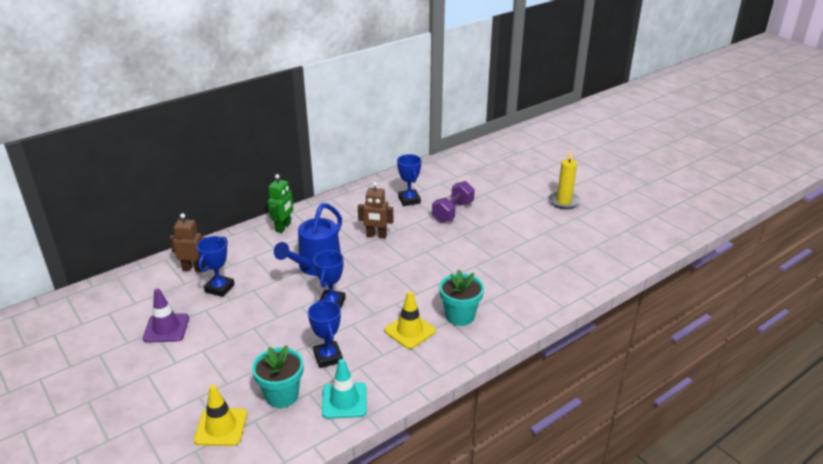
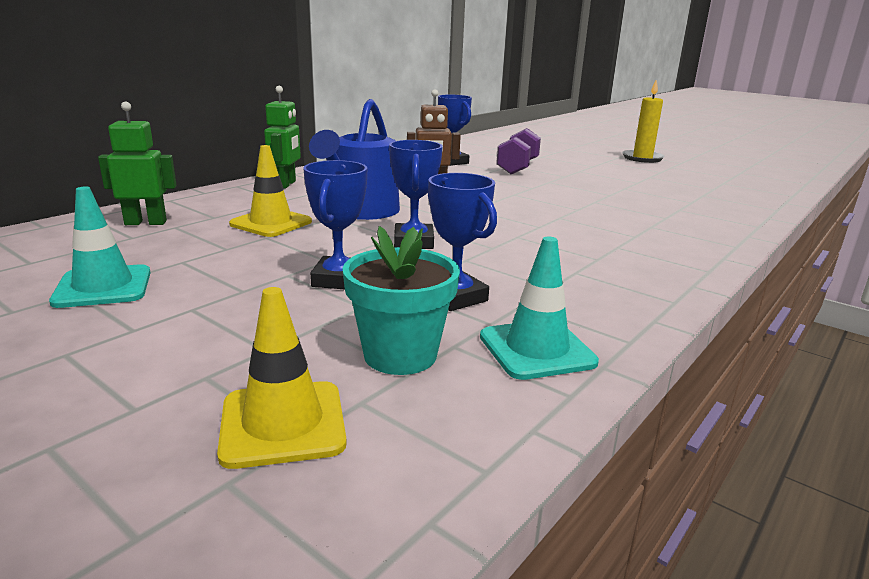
camera: 15 degrees left, 10 degrees down
purple traffic cone [143,289,189,343] -> turquoise traffic cone [49,187,151,308]
brown robot [169,213,206,272] -> green robot [98,102,177,225]
blue trophy [197,236,235,297] -> blue trophy moved to [303,160,367,289]
yellow traffic cone [385,291,436,349] -> yellow traffic cone moved to [229,145,312,237]
turquoise flower pot [439,269,484,326] -> none

